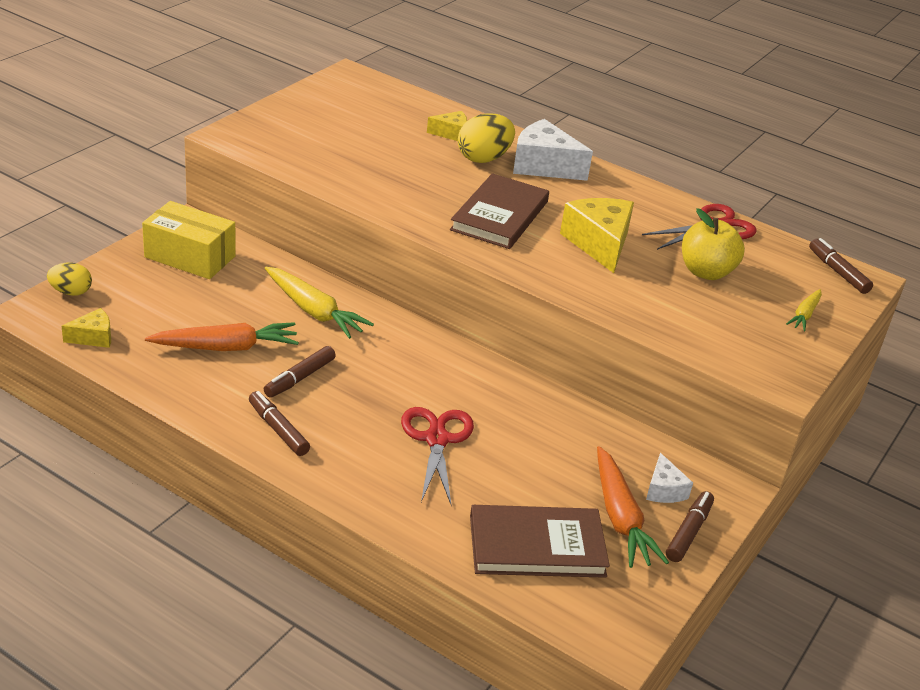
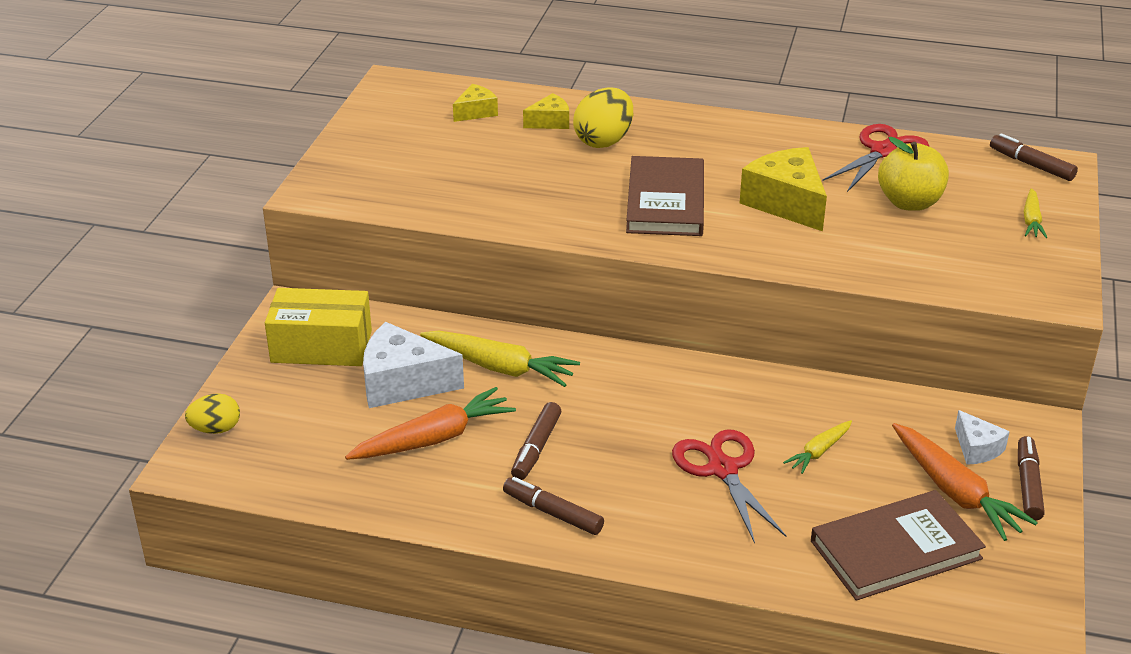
camera: 15 degrees left, 0 degrees up
yellow cheese [62,308,111,348] -> yellow cheese moved to [453,84,498,122]
white cheese [513,119,593,181] -> white cheese moved to [363,322,464,408]
none -> yellow carrot [783,420,852,474]

